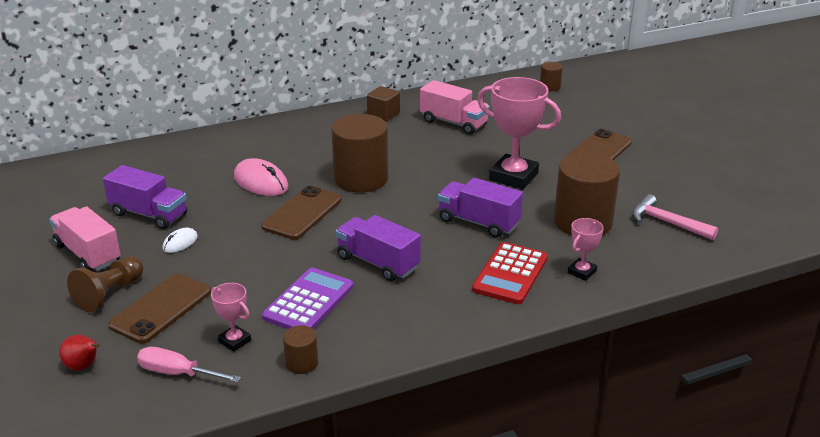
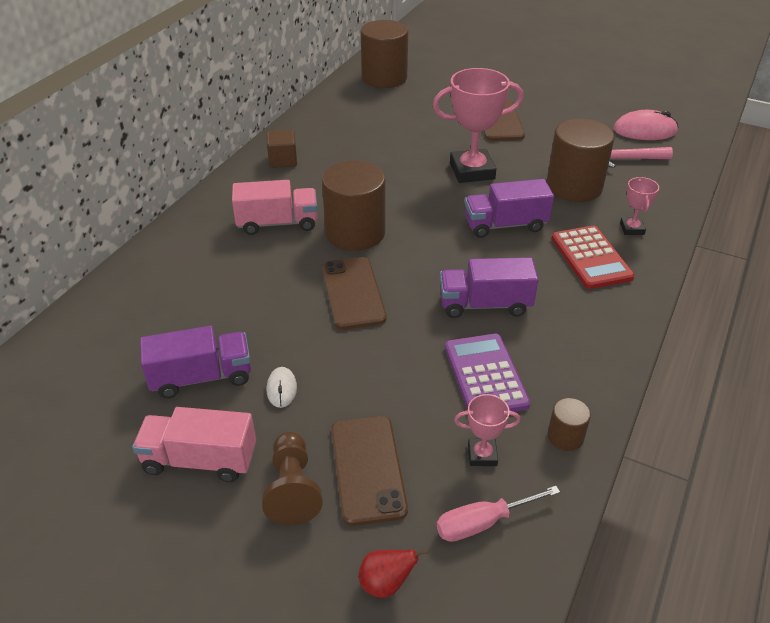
camera: 40 degrees left, 10 degrees up
pink mouse [234,158,288,196] -> pink mouse moved to [613,110,678,140]
pink truck [420,80,490,135] -> pink truck moved to [232,180,317,235]
brown cylinder [540,62,563,91] -> brown cylinder [361,20,408,88], size x2.19

